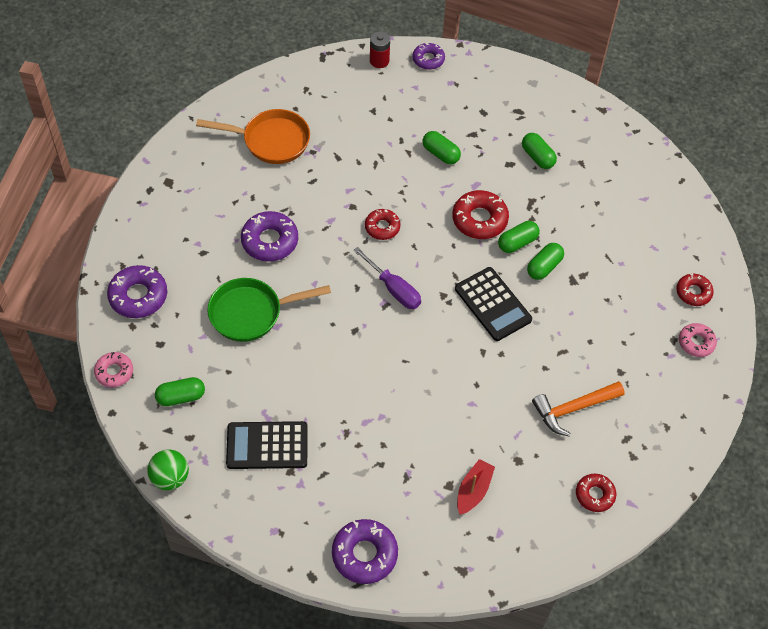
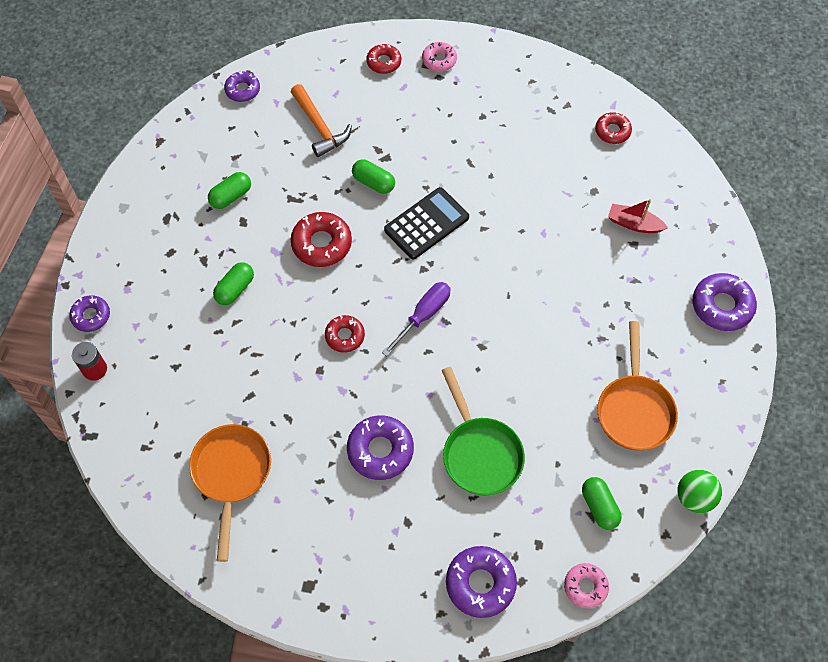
camera: 95 degrees left, 5 degrees up
black calculator [226,421,308,469] -> orange pan [597,321,678,451]
green capsule [498,221,540,253] -> none
orange hammer [532,381,625,437] -> orange hammer moved to [291,84,352,157]
none -> purple donut [224,71,260,102]

